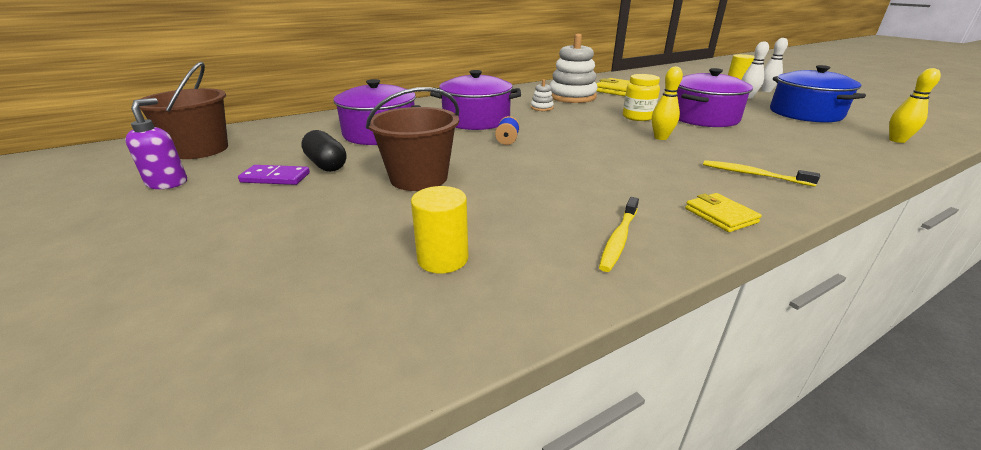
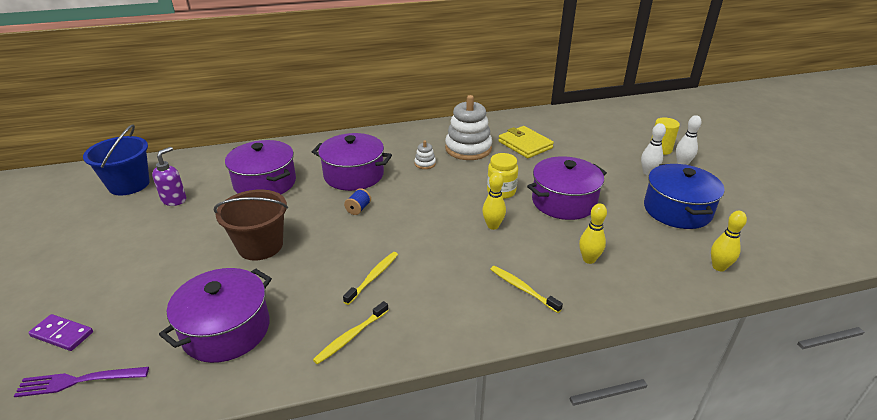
camera: 15 degrees right, 5 degrees up
purple soap dispenser [125,98,187,189] -> purple soap dispenser moved to [152,147,186,206]
brown bucket [139,62,228,159] -> blue bucket [83,124,150,196]
purple domino [238,165,310,185] -> purple domino moved to [28,314,93,351]
black capsule [301,130,347,172] -> none
yellow cylinder [411,186,468,274] -> purple pot [159,268,272,363]
yellow wallet [685,193,762,232] -> none
none -> purple fork [14,367,149,397]
none -> yellow toothbrush [343,252,398,305]
none -> yellow bowling pin [579,203,607,264]

